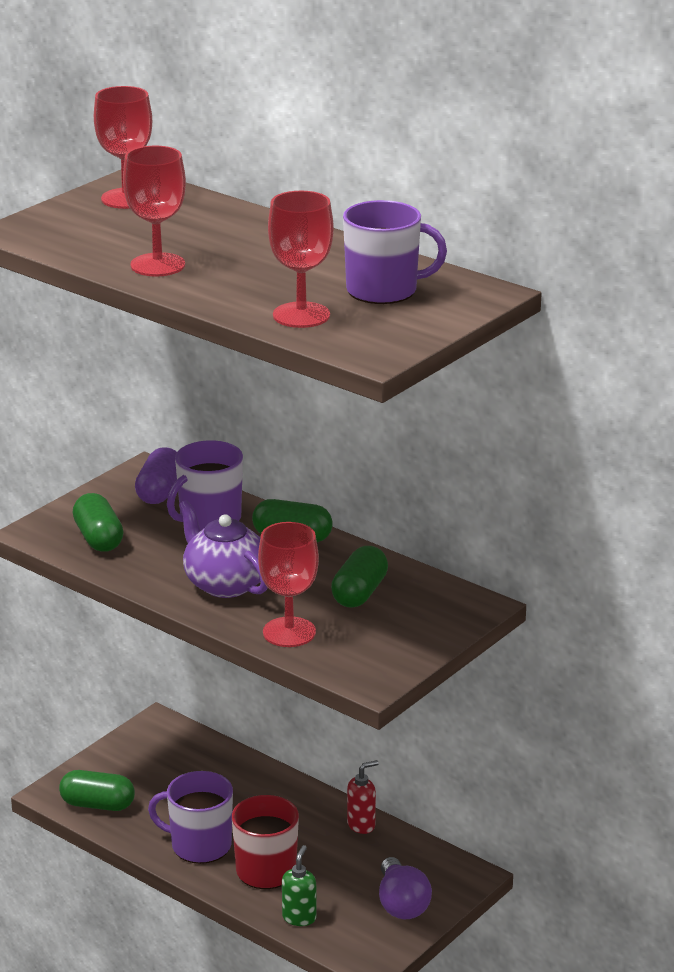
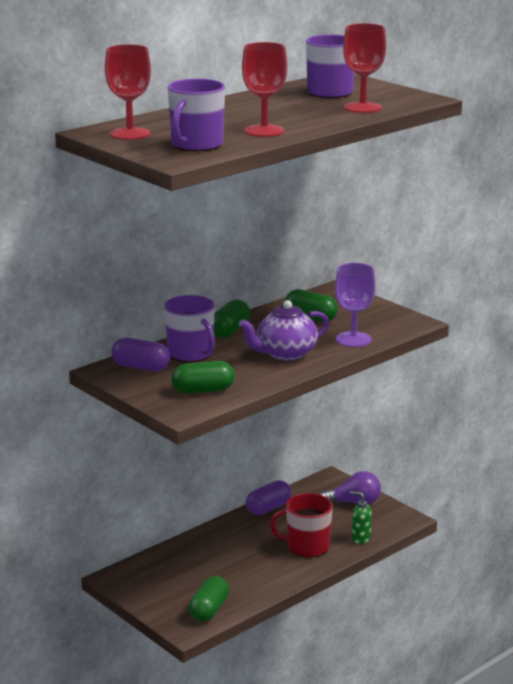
camera: 80 degrees left, 5 degrees down
purple mug [148,771,233,864] -> purple mug moved to [168,79,225,151]
red goblet [258,522,319,647] -> purple goblet [335,263,376,347]
red soap dispenser [347,760,379,834] -> purple capsule [246,480,292,515]

